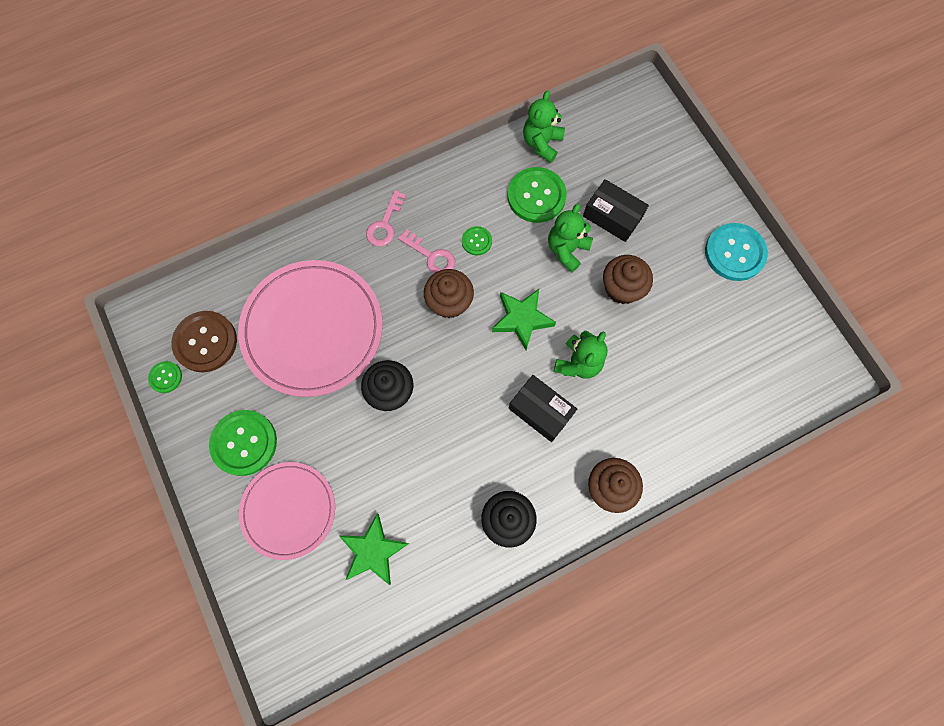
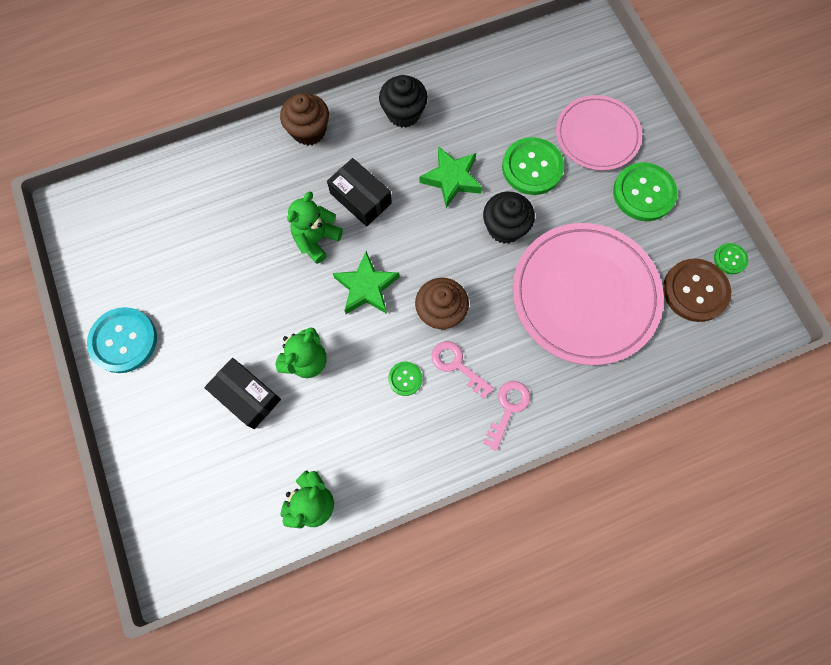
camera: 175 degrees left, 0 degrees up
green star [339,514,409,585] -> green star moved to [420,146,482,208]
green button [508,167,567,223] -> green button moved to [502,137,564,195]
brown cupcake [603,255,653,304] -> none

